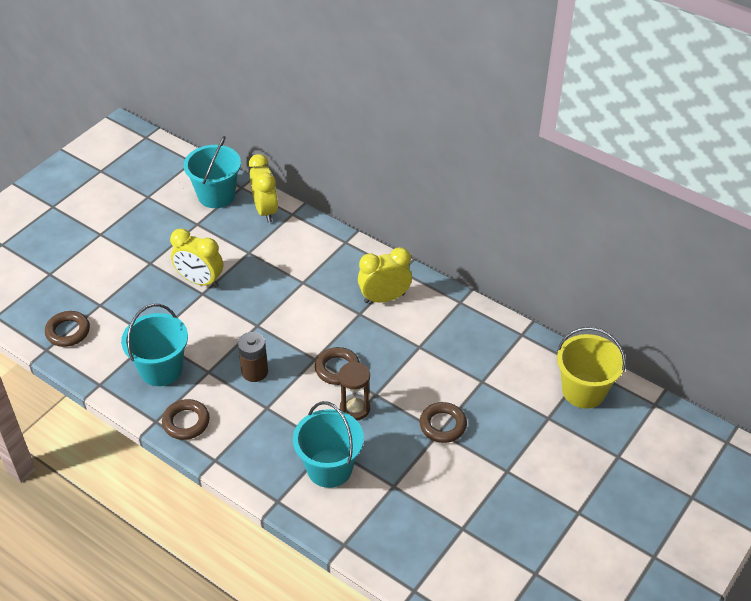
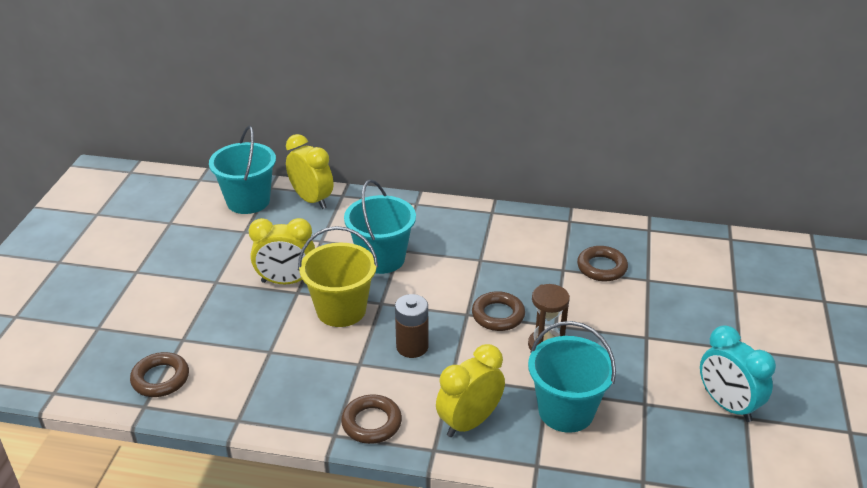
camera: 25 degrees left, 10 degrees down
turquoise bucket [121,304,188,386] -> turquoise bucket moved to [344,179,416,274]
yellow clock [358,247,412,303] -> yellow clock moved to [436,344,505,437]
brown ring [419,402,467,443] -> brown ring moved to [577,246,628,281]
yellow bucket [557,327,626,409] -> yellow bucket moved to [298,226,378,327]
none -> turquoise clock [700,325,776,422]

